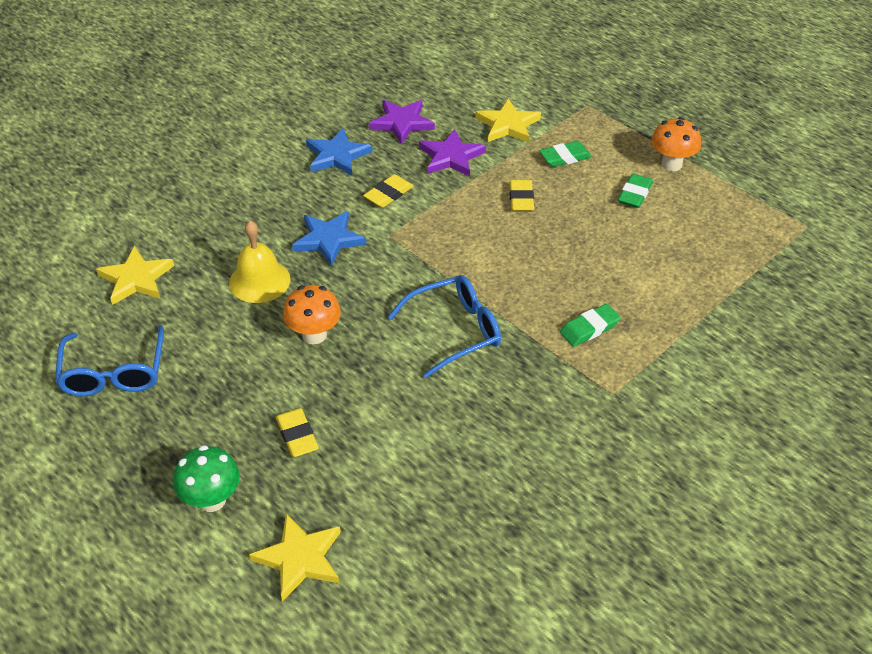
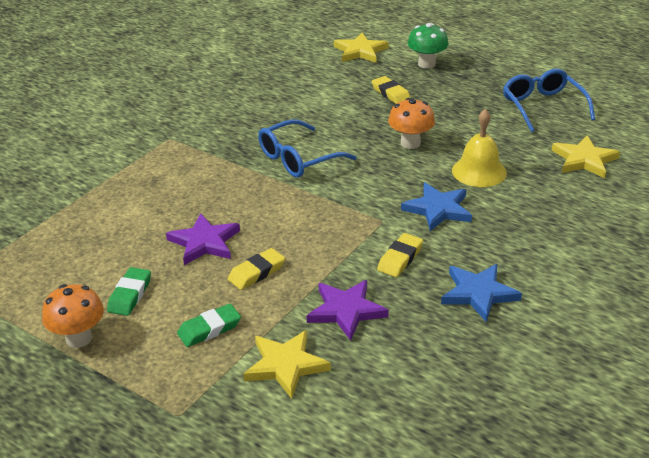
camera: 170 degrees right, 10 degrees down
purple star [369,100,435,145] -> purple star moved to [166,213,240,265]
yellow eraser [509,180,534,212] -> yellow eraser turned 60 degrees clockwise [228,248,285,290]
green eraser [560,304,621,347] -> none

